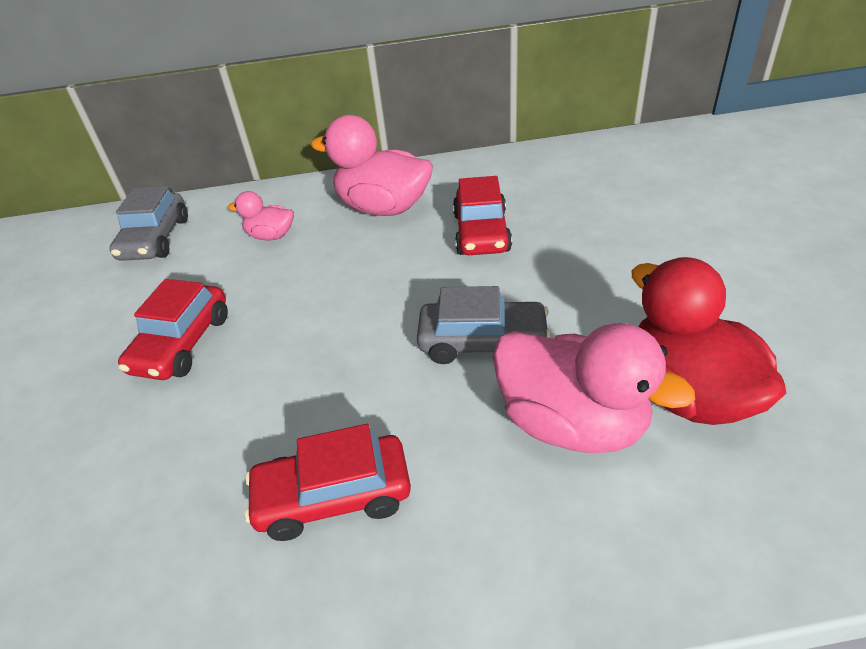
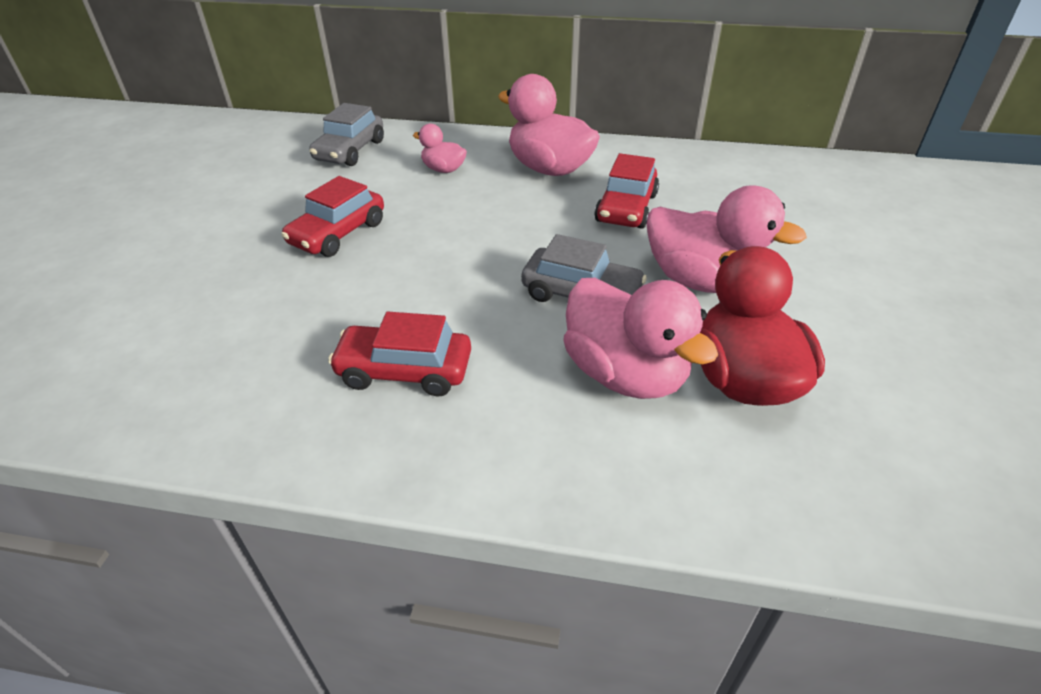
camera: 15 degrees right, 0 degrees up
none -> pink duck [646,185,807,293]

